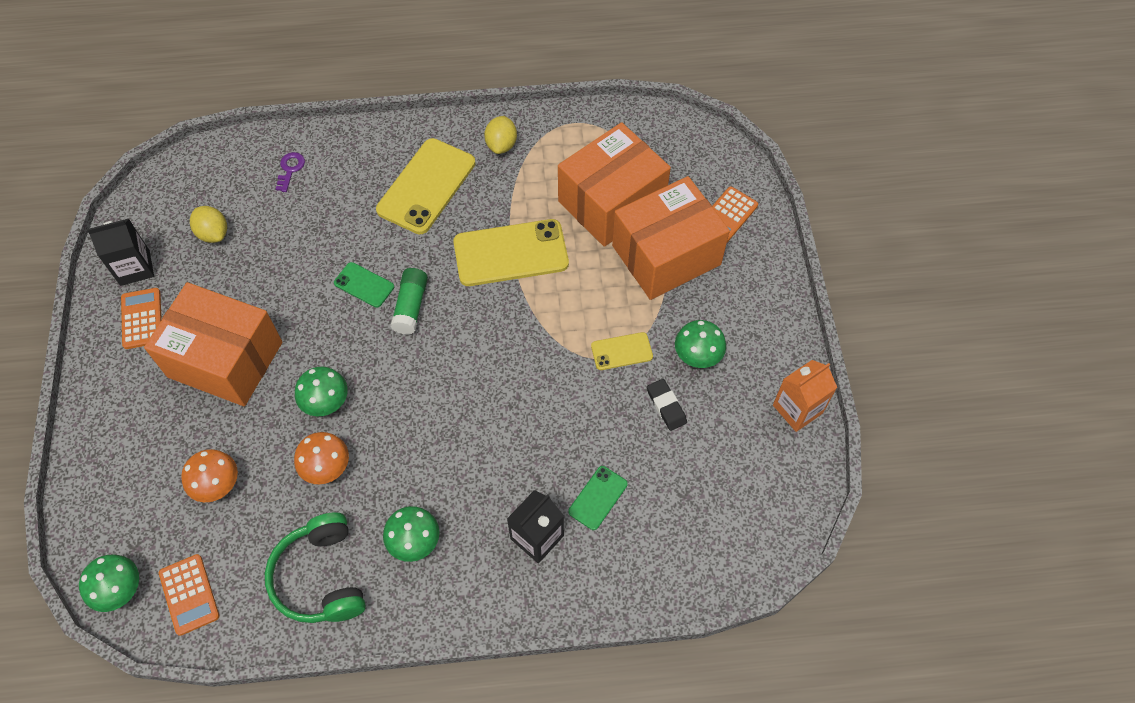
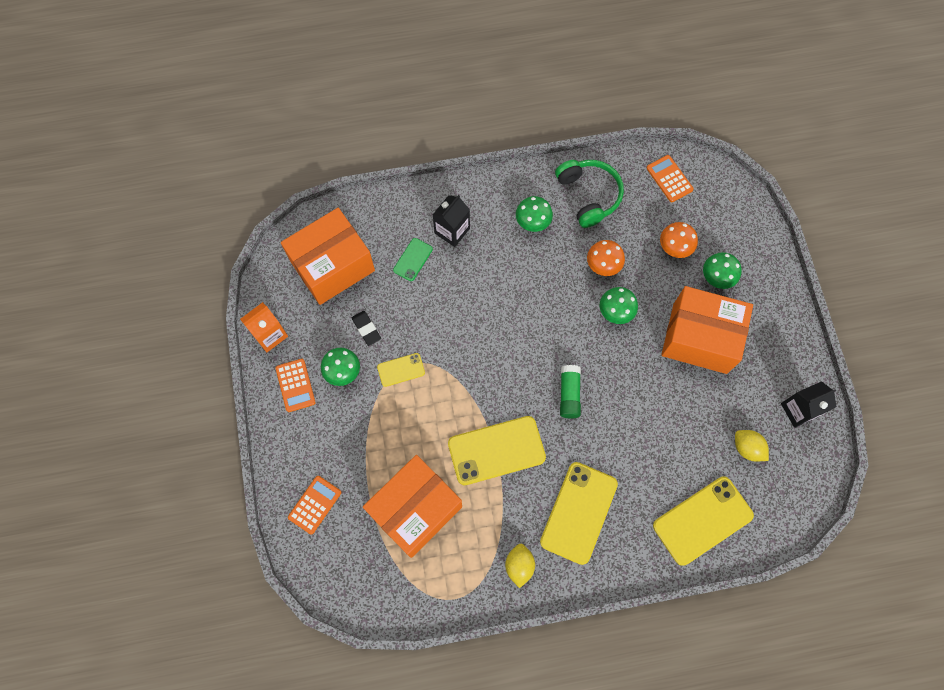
camera: 175 degrees right, 10 degrees up
green mushroom [79,555,139,612] -> green mushroom moved to [703,252,742,289]
orange calculator [121,288,162,349] -> orange calculator moved to [276,359,316,412]
purple key [276,152,305,192] -> yellow phone [653,477,754,566]
green phone [334,262,394,308] -> none
orange box [612,176,730,300] -> orange box moved to [281,208,375,305]

